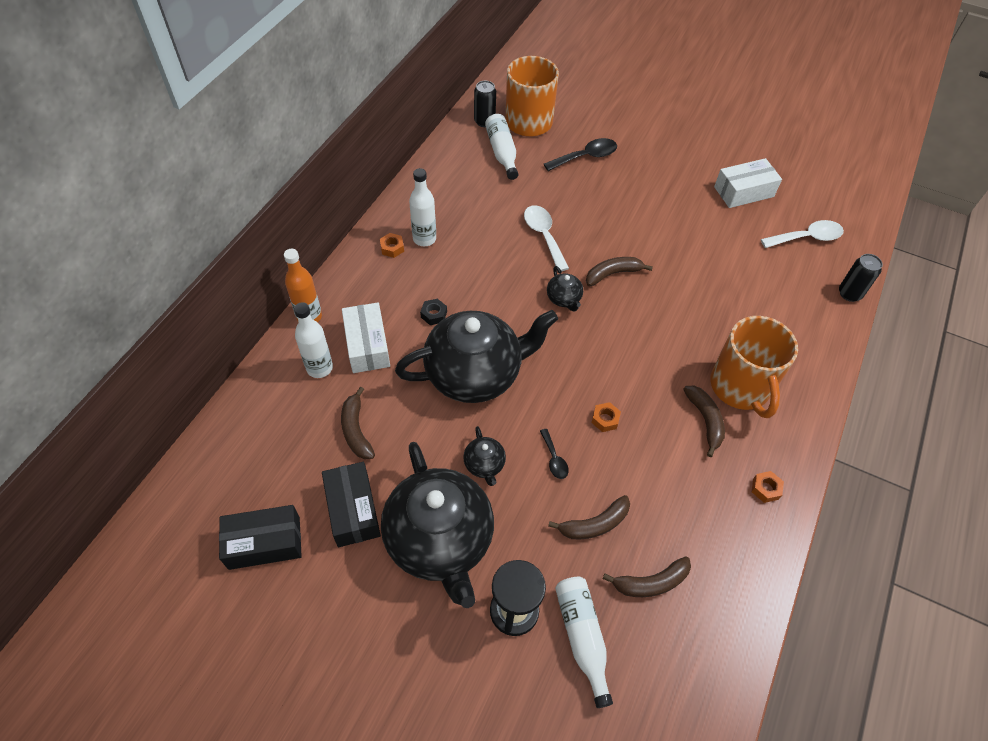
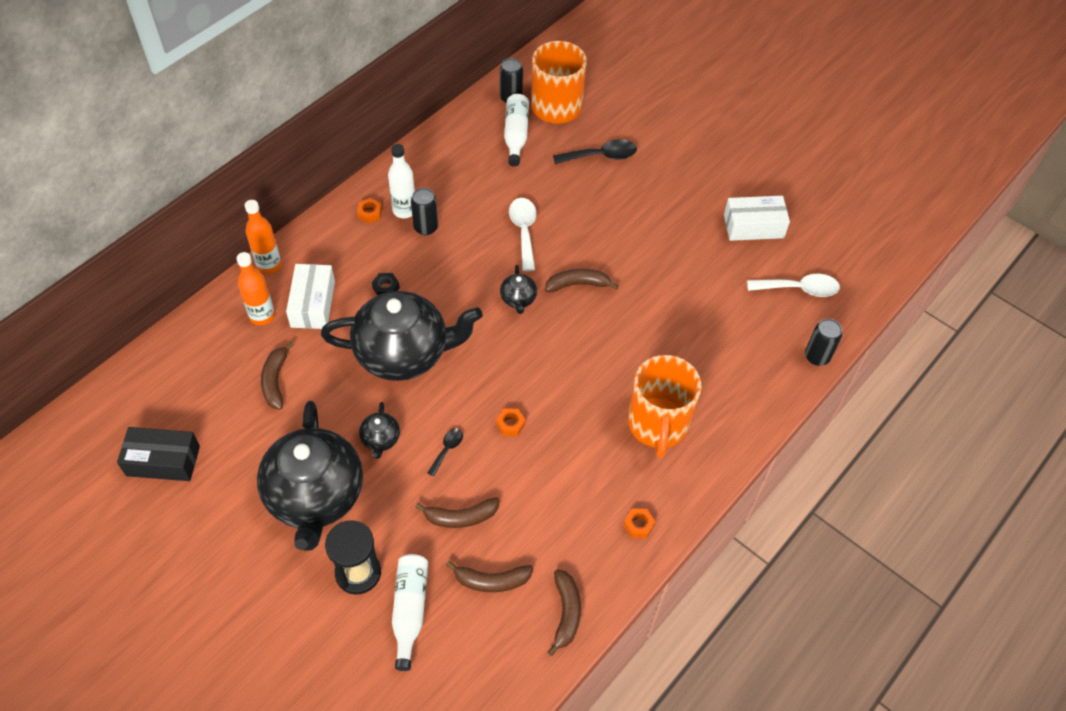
camera: 15 degrees right, 0 degrees up
white bottle [294,302,333,378] -> orange bottle [236,252,275,325]
black box [322,462,381,547] -> none
black spoon [540,429,569,479] -> black spoon turned 150 degrees counterclockwise [427,428,463,477]
brown banana [683,386,725,457] -> brown banana moved to [548,569,581,656]
none -> black can [411,188,438,235]

